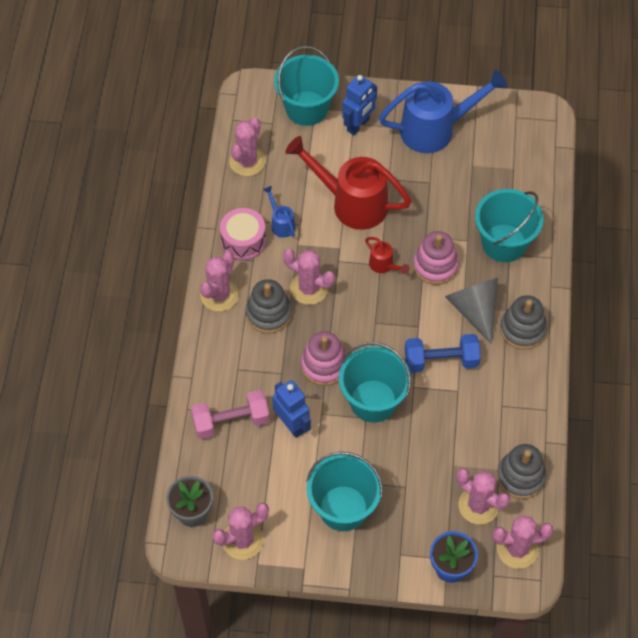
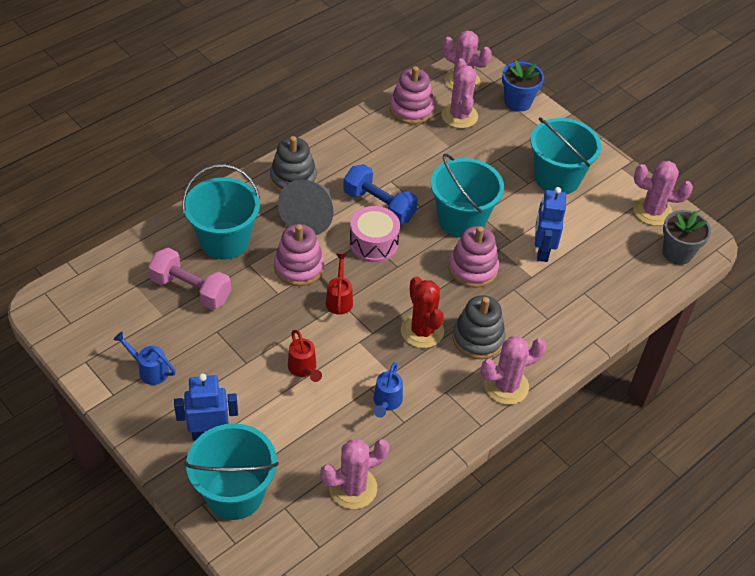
camera: 140 degrees left, 10 degrees down
pink dumbbell [191,390,270,439] -> pink dumbbell moved to [148,248,231,310]
pink drum [220,208,266,260] -> pink drum moved to [350,206,400,263]
pink cactus [283,249,335,305] -> red cactus [401,276,444,348]
red watering can [285,136,412,230] -> red watering can [288,330,322,382], size x0.44
blue watering can [379,69,508,153] -> blue watering can [113,332,176,385], size x0.44
grey stacking toy [497,444,546,499] -> pink stacking toy [390,66,434,124]

